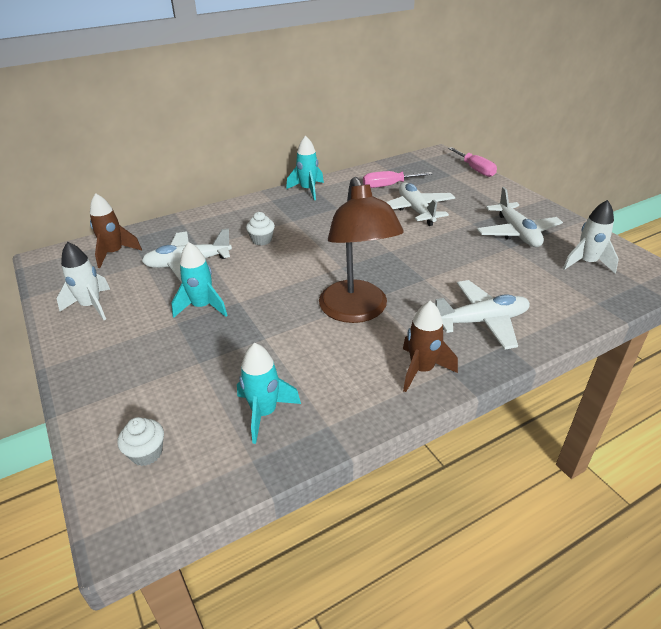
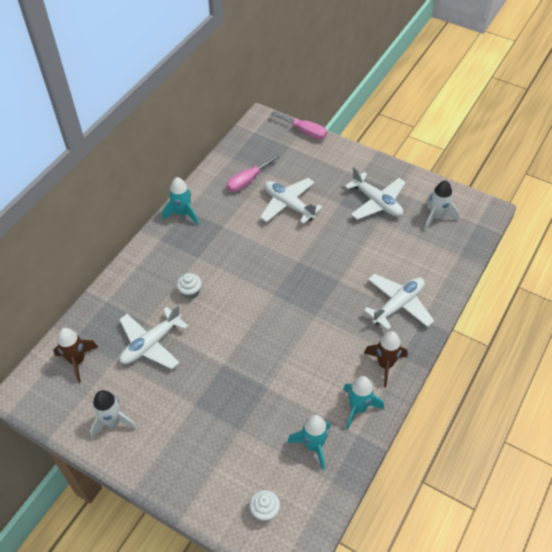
camera: 30 degrees left, 15 degrees up
turquoise rocket [171,242,228,318] -> turquoise rocket moved to [344,376,384,429]
brown lamp [319,177,404,323] -> none

